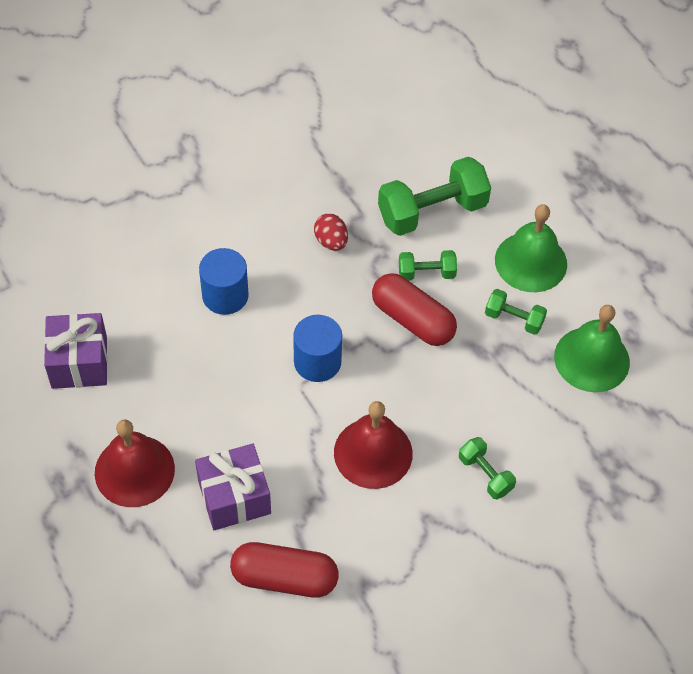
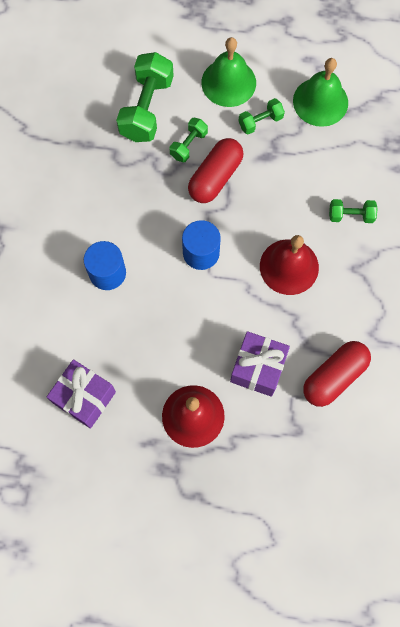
camera: 50 degrees left, 15 degrees up
red egg [314,213,348,251] -> none
red capsule [372,273,457,346] -> red capsule turned 45 degrees counterclockwise [188,138,244,203]

